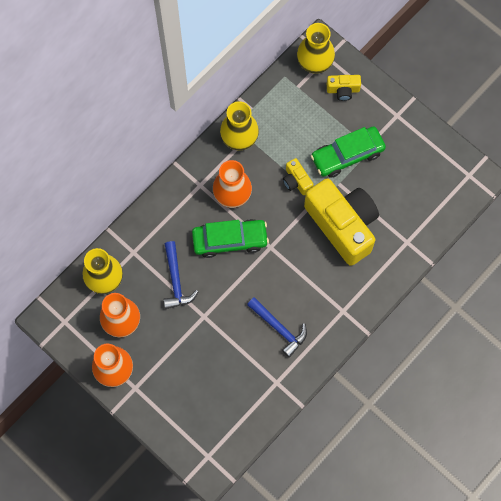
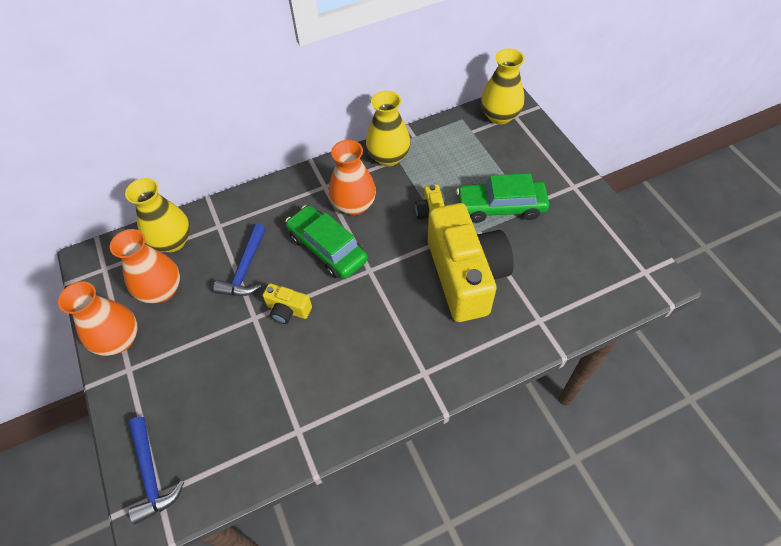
camera: 25 degrees right, 15 degrees down
green car [192,219,269,258] -> green car turned 150 degrees counterclockwise [286,205,368,279]
blue hammer [247,297,307,358] -> blue hammer moved to [128,417,184,524]
yellow camera [327,75,361,101] -> yellow camera moved to [263,283,312,324]

